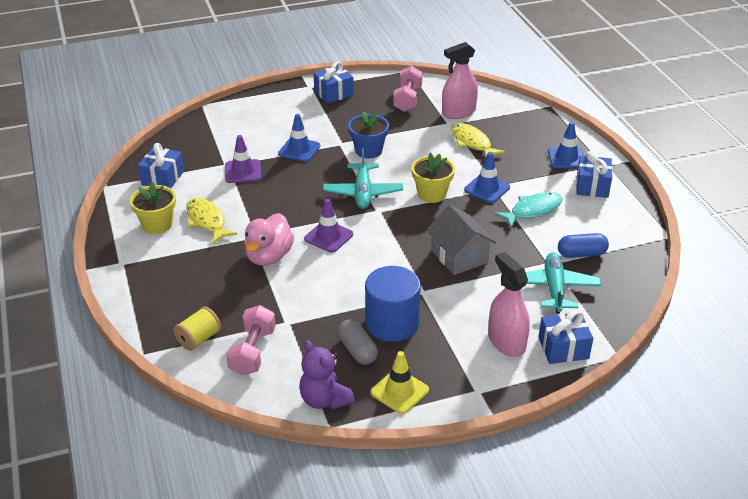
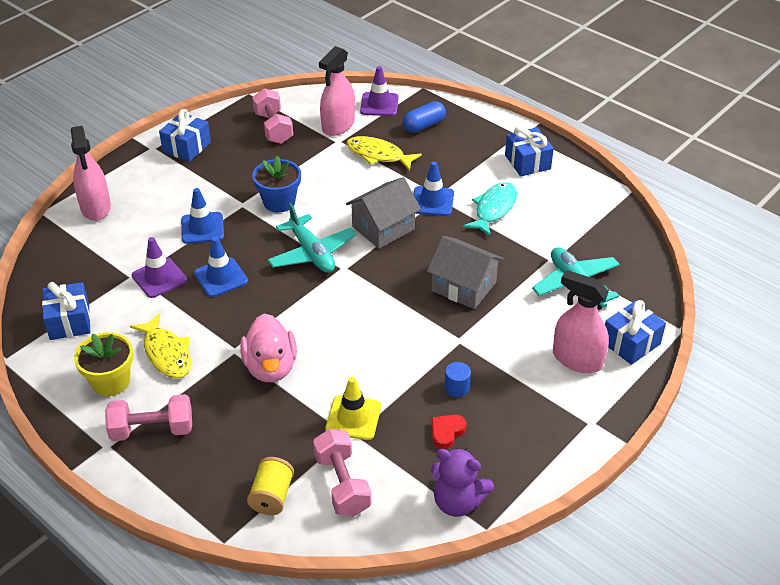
camera: 30 degrees left, 5 degrees up
yellow fish [186,197,238,244] -> yellow fish turned 150 degrees counterclockwise [130,313,191,379]
purple traffic cone [304,199,353,253] -> purple traffic cone moved to [360,66,399,116]
grey capsule [338,319,378,365] -> red heart [431,414,466,449]
blue cylinder [365,266,421,342] -> blue cylinder [444,362,471,397], size x0.41
yellow traffic cone [371,351,429,414] -> yellow traffic cone moved to [326,377,381,440]
yellow flower pot [412,153,455,203] -> grey house [346,177,421,249]
blue traffic cone [548,122,584,168] -> blue traffic cone moved to [194,237,248,297]
blue capsule [558,233,609,258] -> blue capsule moved to [403,101,446,133]
none -> pink spray bottle [71,126,111,221]
none -> pink dumbbell [105,394,192,441]

